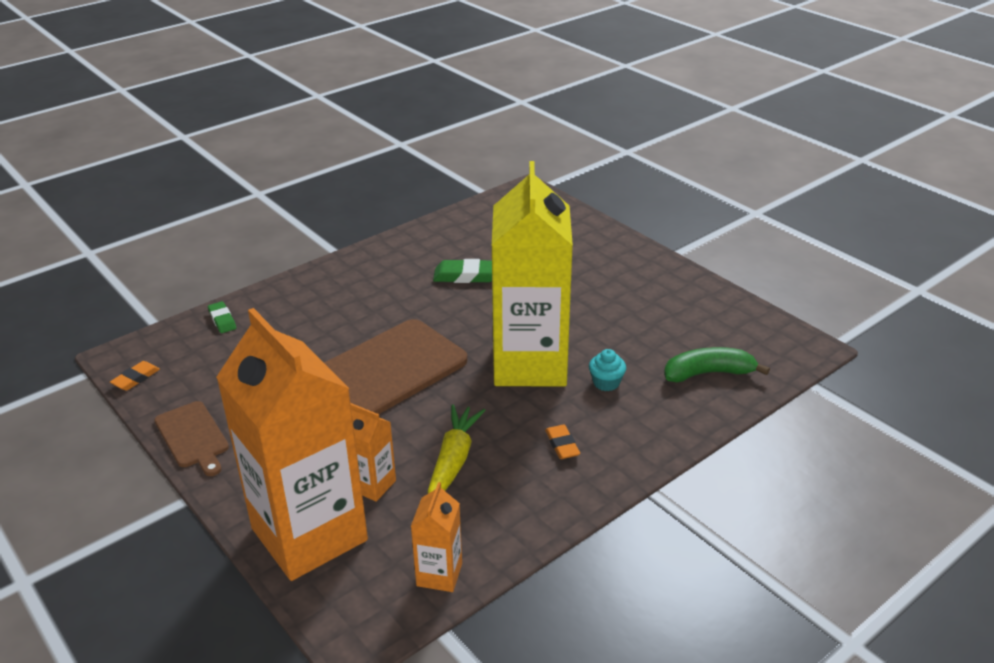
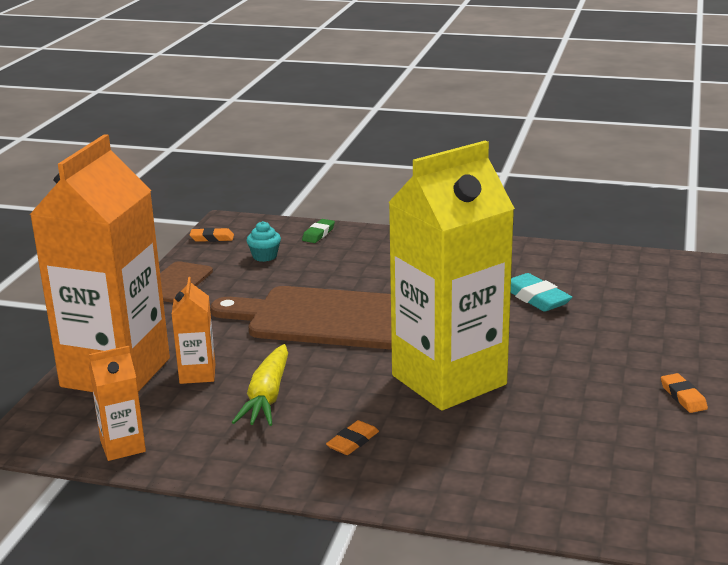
camera: 55 degrees right, 10 degrees down
yellow carrot [427,405,486,494] -> yellow carrot turned 120 degrees clockwise [232,344,288,426]
green eraser [433,259,492,283] -> turquoise eraser [511,273,572,312]
turquoise cupcake [589,349,626,391] -> turquoise cupcake moved to [247,221,281,262]
green banana [664,347,770,383] -> none
none -> orange eraser [661,373,708,413]

